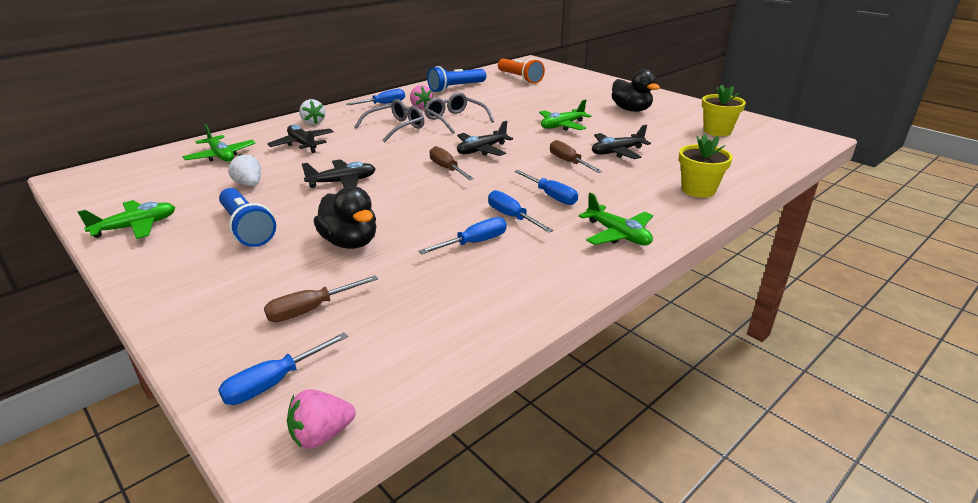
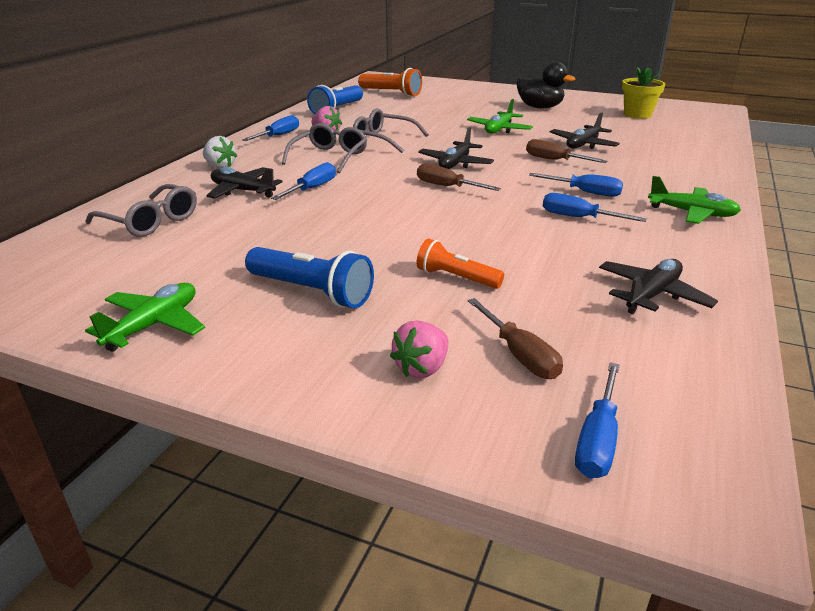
camera: 25 degrees left, 0 degrees up
green plane [183,124,256,162] -> grey glasses [85,184,197,237]
white strawberry [228,154,261,186] -> none
brown screwdriver [264,275,378,322] -> brown screwdriver turned 60 degrees counterclockwise [467,298,563,379]
pink strawberry [287,389,356,449] -> pink strawberry moved to [390,321,448,378]
black plane [301,159,376,188] -> black plane moved to [599,259,718,314]
black duck [314,186,376,249] -> orange flashlight [416,238,504,289]
blue screwdriver [419,217,507,254] -> blue screwdriver moved to [271,162,336,200]
yellow flower pot [679,134,733,198] -> none

